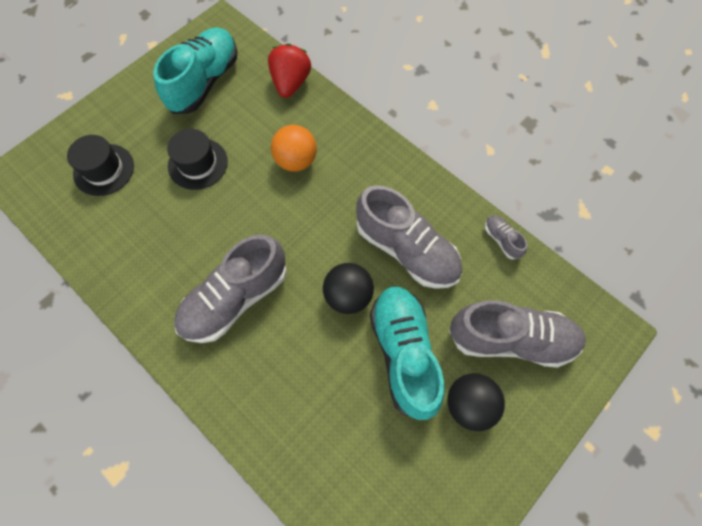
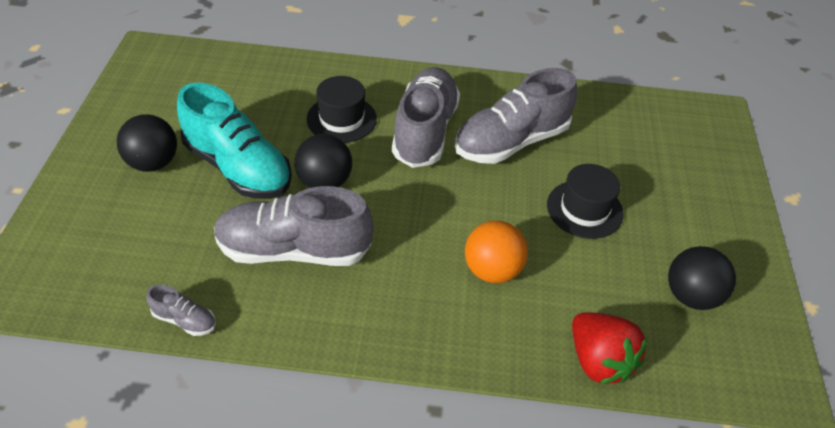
camera: 140 degrees right, 20 degrees down
black hat [67,135,134,196] -> black hat moved to [307,76,377,143]
turquoise shoe [153,28,237,114] -> black ball [668,246,736,310]
grey shoe [449,300,586,368] -> grey shoe moved to [455,68,577,164]

